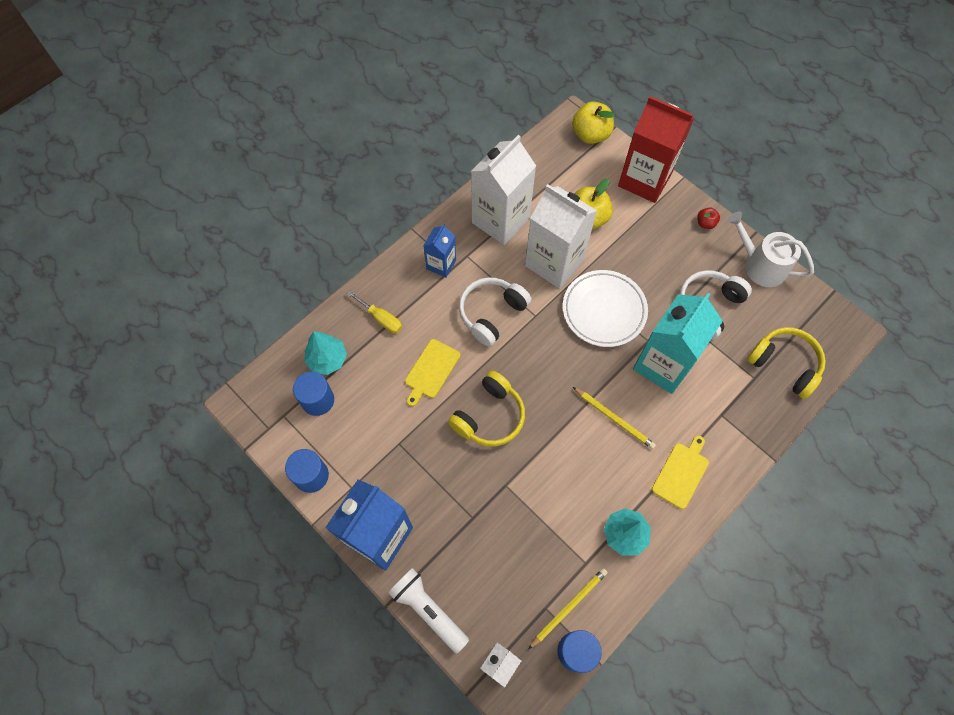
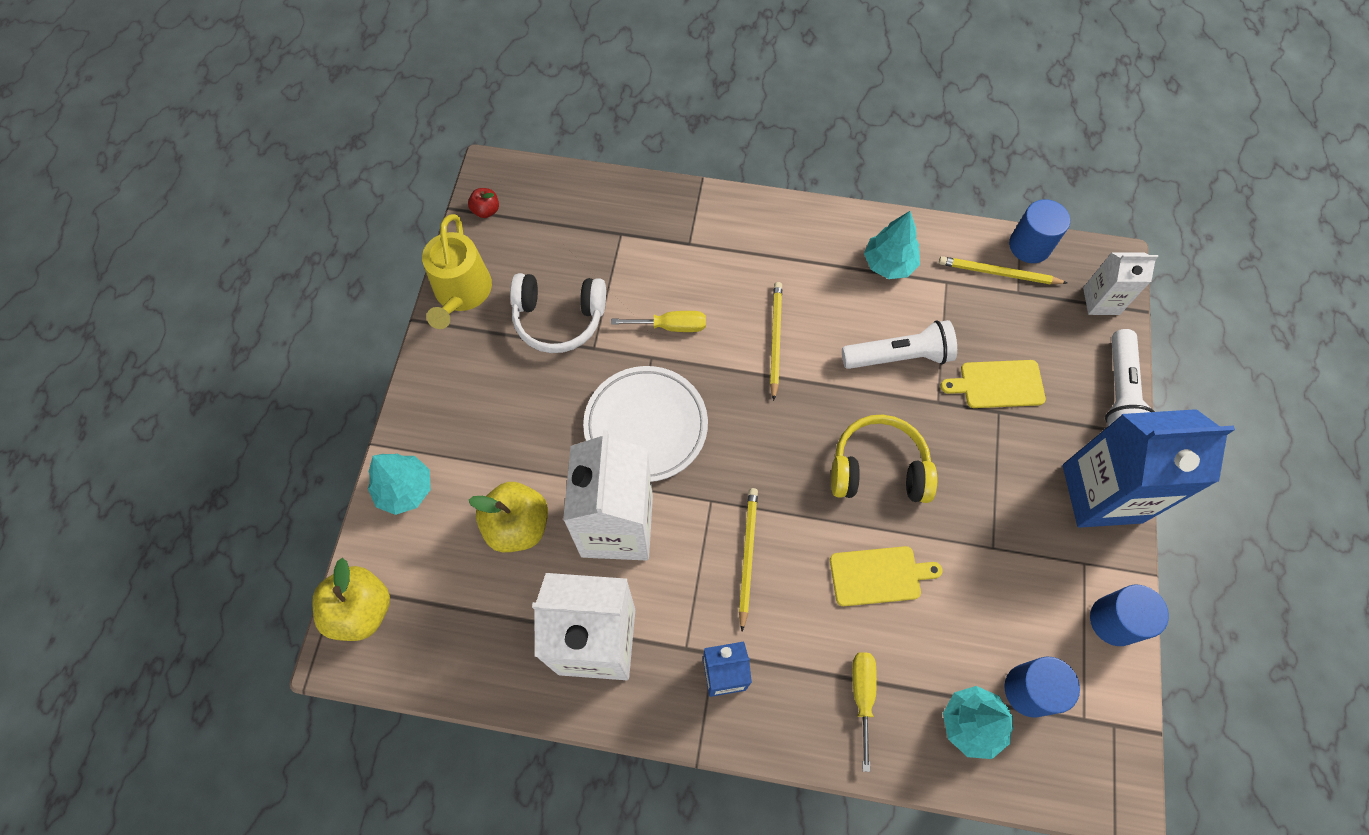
camera: 125 degrees left, 0 degrees up
white headphones [459,277,532,347] -> yellow pencil [739,488,758,631]
red carton [618,96,694,203] -> turquoise tree [368,454,431,515]
turquoise carton [633,293,723,394] -> yellow screwdriver [611,311,706,332]
yellow cutting board [652,436,709,509] -> yellow cutting board moved to [941,360,1046,408]
red apple [697,207,720,229] -> red apple moved to [468,188,499,218]
white watering can [727,211,814,287] -> yellow watering can [422,214,492,329]
yellow headphones [747,327,826,399] -> none
none -> white flashlight [842,320,957,369]

